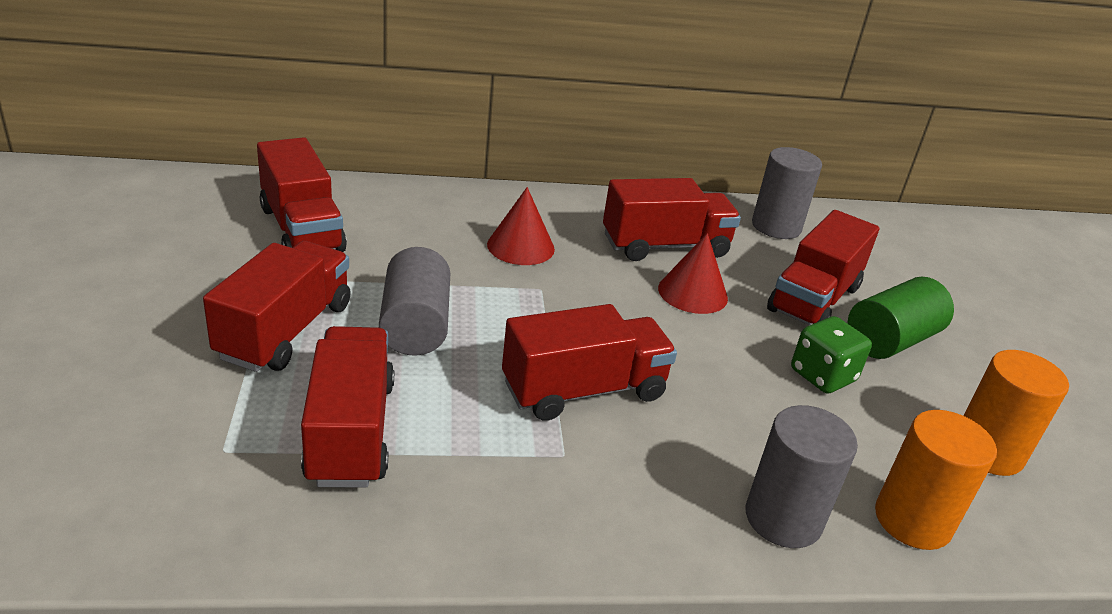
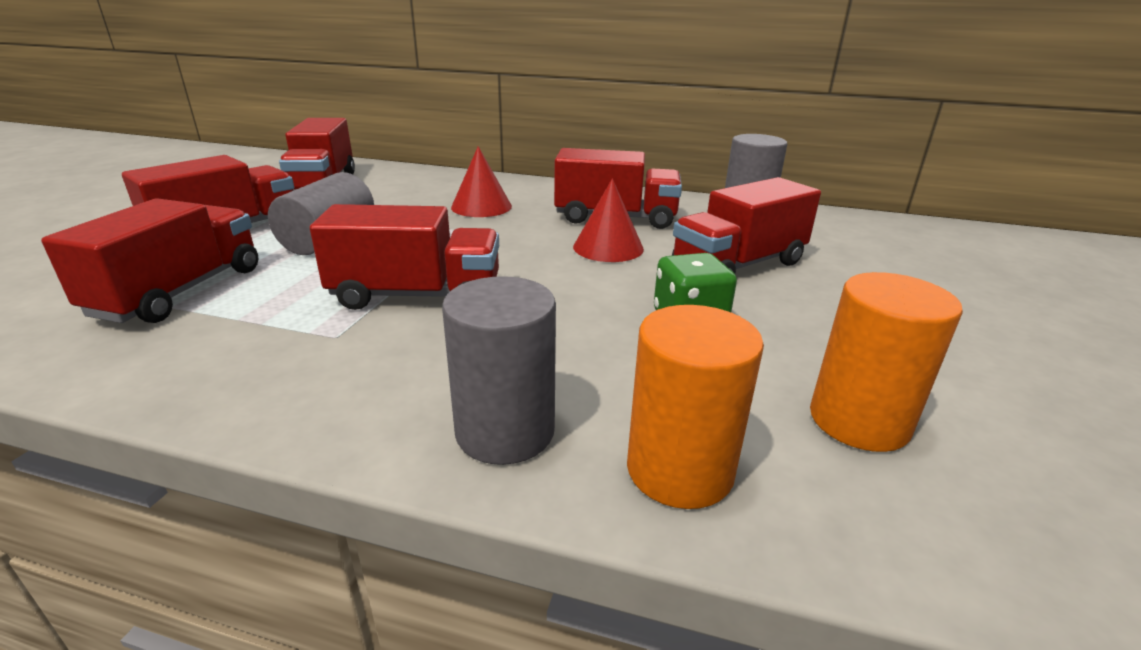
camera: 25 degrees right, 5 degrees down
green cylinder [848,277,954,359] -> none

